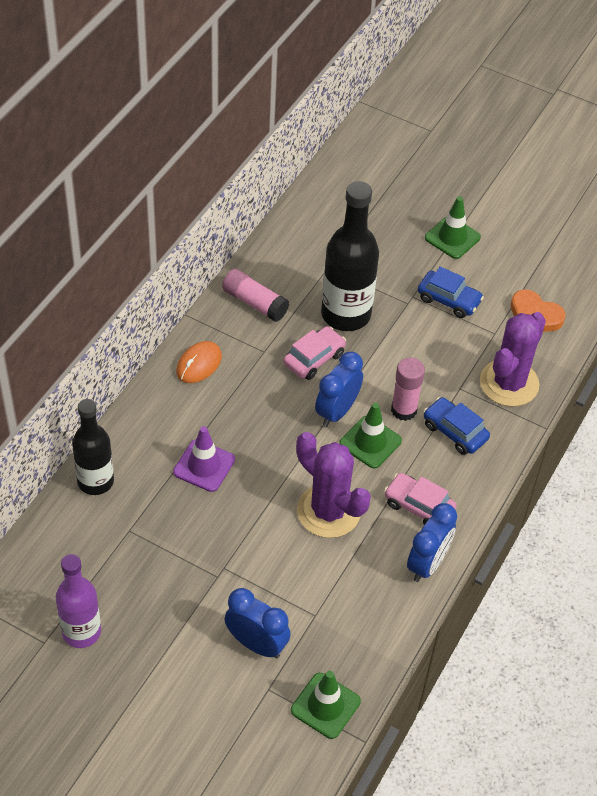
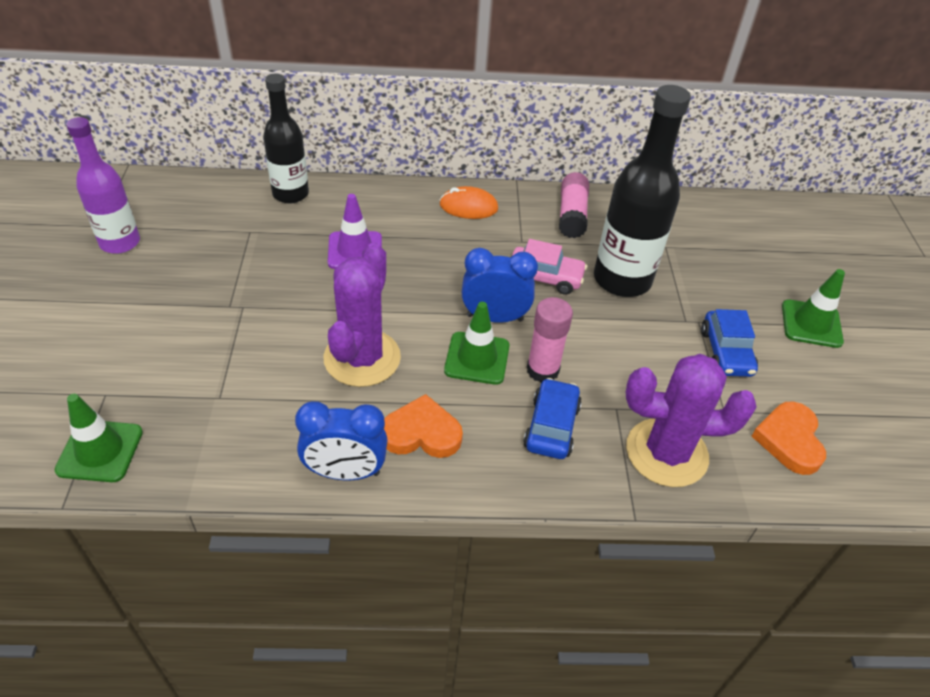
camera: 60 degrees right, 5 degrees down
blue clock [225,588,291,658] -> none
pink car [384,473,457,525] -> orange heart [384,394,463,458]

